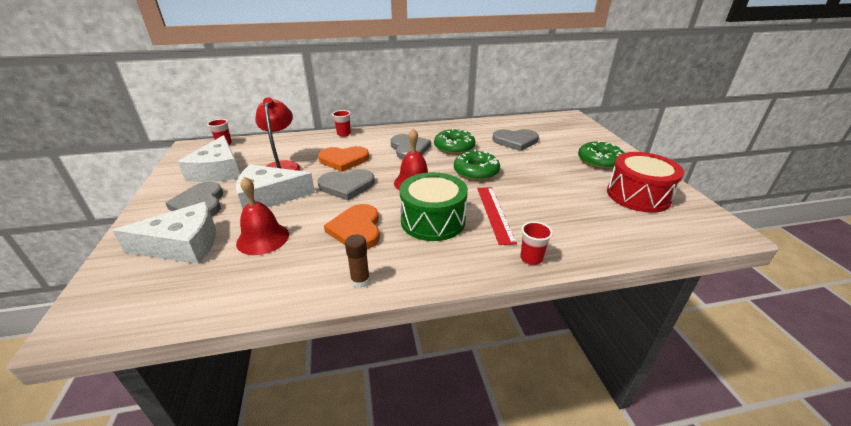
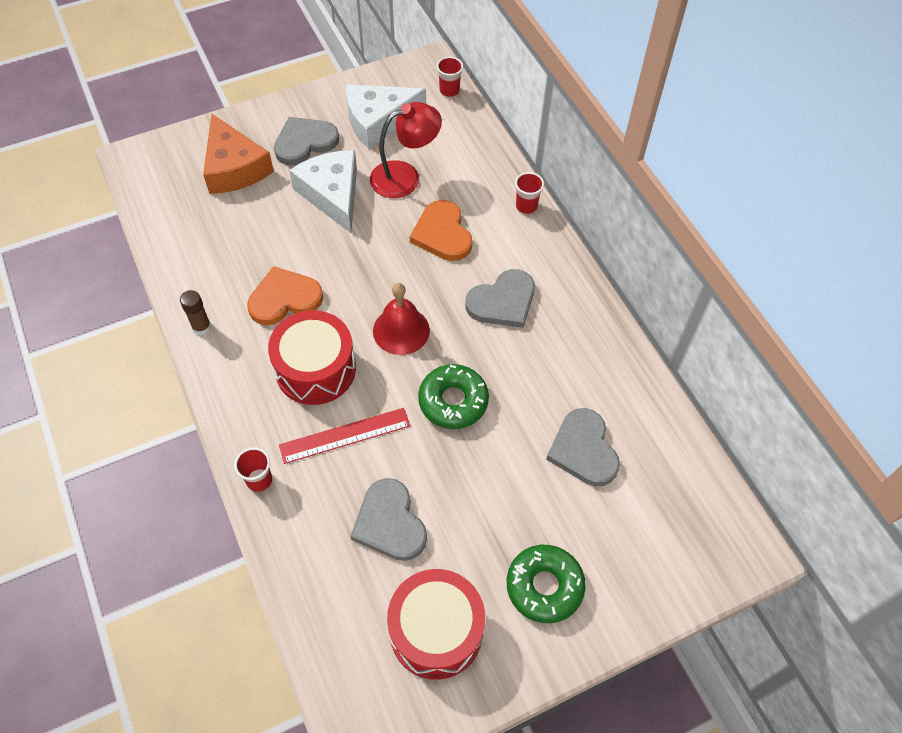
camera: 75 degrees right, 25 degrees up
white cheese [112,202,216,264] -> orange cheese [203,114,274,194]
red bell [236,176,289,255] -> none
grey heart [318,169,375,200] -> grey heart moved to [351,478,427,561]
green drum [399,172,468,241] -> red drum [268,310,356,405]
green donut [434,128,475,154] -> none

